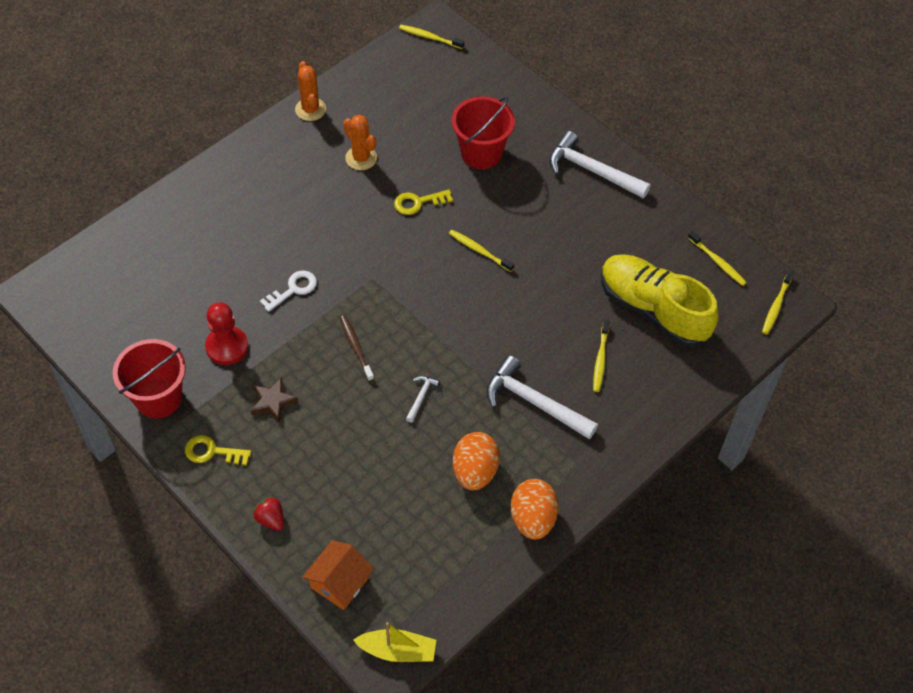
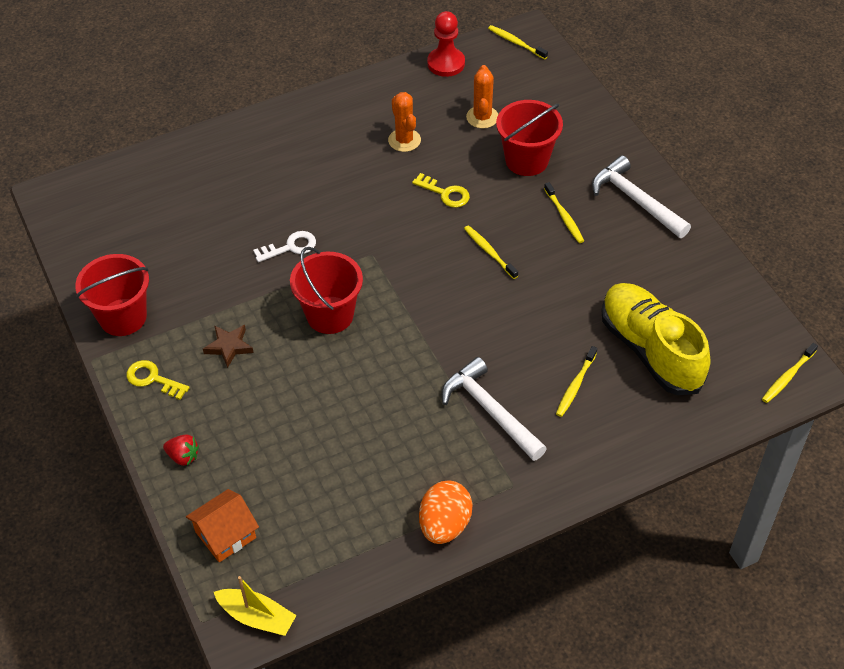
camera: 20 degrees right, 5 degrees down
red pawn [205,302,248,365] -> red pawn moved to [427,11,465,77]
red strawberry [253,497,284,531] -> red strawberry turned 135 degrees clockwise [163,434,199,466]
orange cactus [295,61,326,121] -> orange cactus moved to [466,65,498,128]
brown toothbrush [340,315,374,381] -> red bucket [290,247,363,334]
yellow key [394,190,453,215] -> yellow key turned 150 degrees counterclockwise [412,173,470,208]
white hammer [406,376,440,423] -> none
orange egg [453,432,500,490] -> none
yellow toothbrush [688,231,747,286] -> yellow toothbrush moved to [544,182,584,243]

